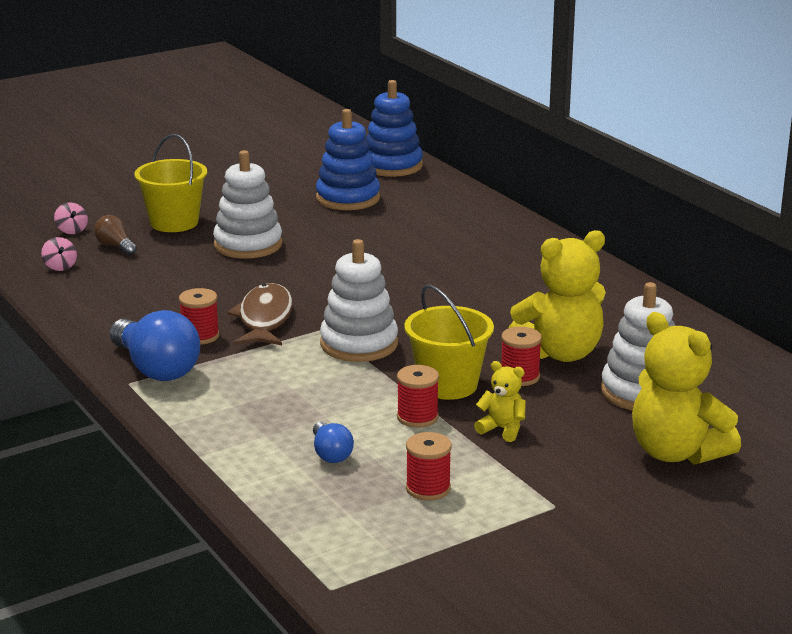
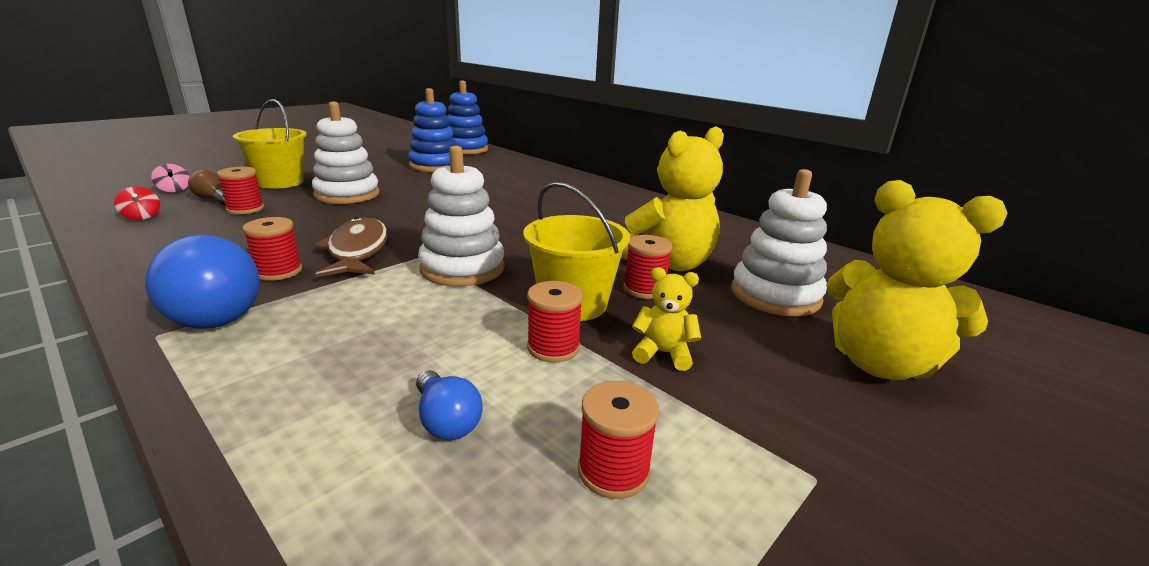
camera: 15 degrees left, 0 degrees up
pink spinning top [41,237,77,271] -> red spinning top [114,187,160,220]
none -> red spool [216,167,264,215]

